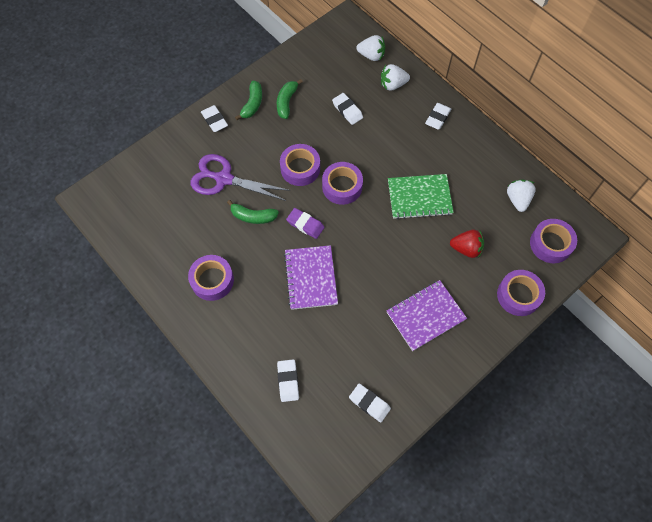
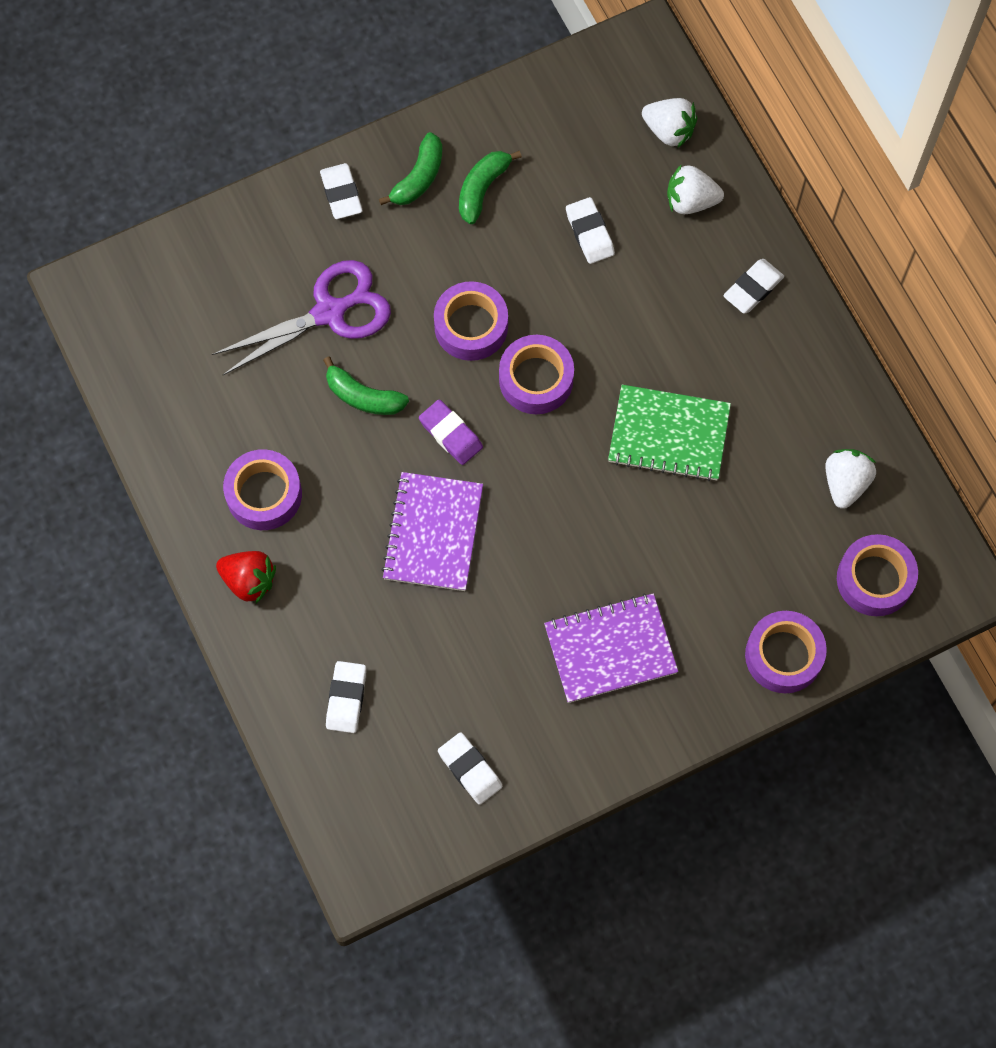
camera: 15 degrees right, 5 degrees up
purple scissors [191,154,290,201] -> purple scissors turned 120 degrees clockwise [212,260,391,375]
red strawberry [450,230,484,258] -> red strawberry moved to [216,551,276,603]

